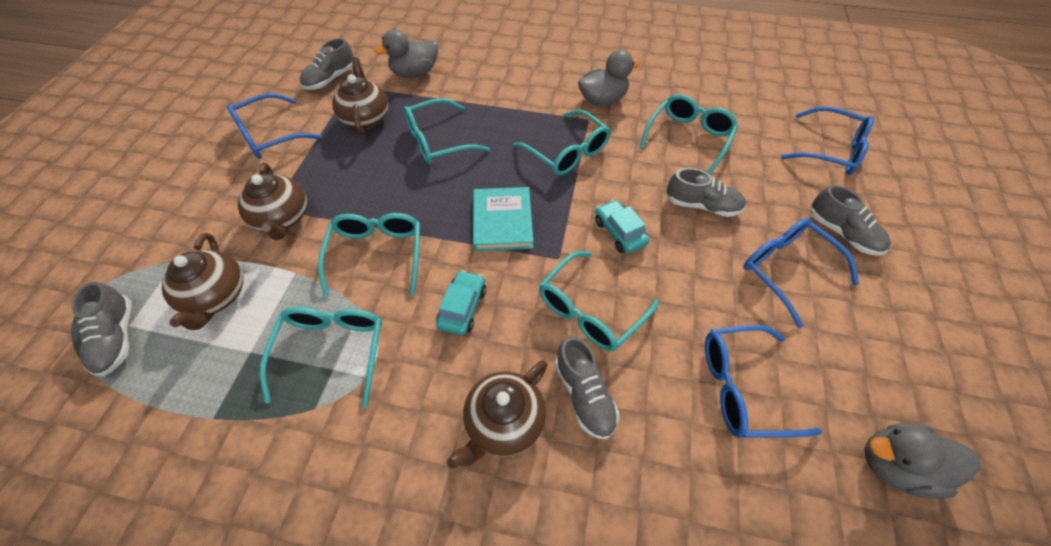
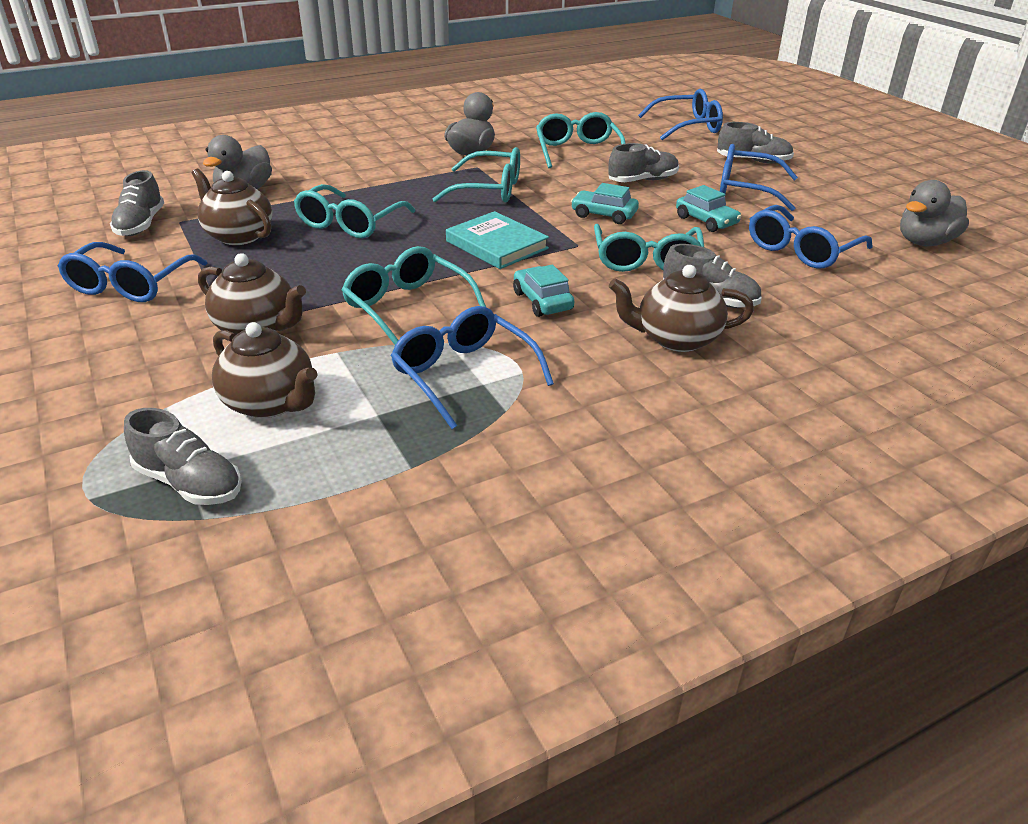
camera: 40 degrees left, 20 degrees down
turquoise glasses [260,307,382,408] -> blue glasses [391,306,554,429]
brown teapot [447,360,548,469] -> brown teapot turned 90 degrees clockwise [609,265,754,352]
none -> turquoise car [676,185,741,232]

